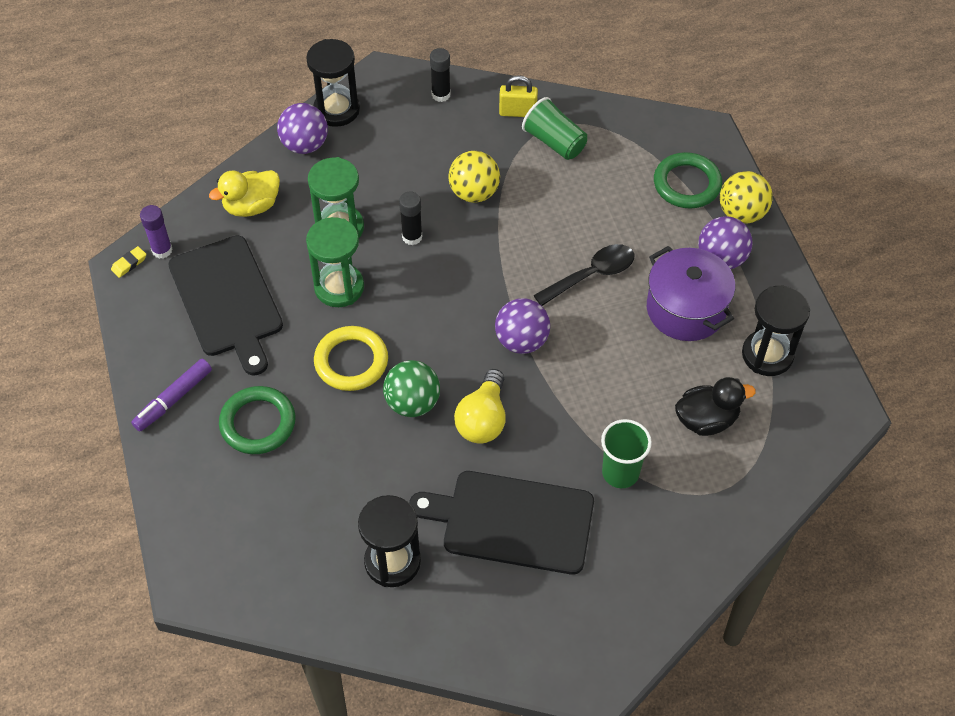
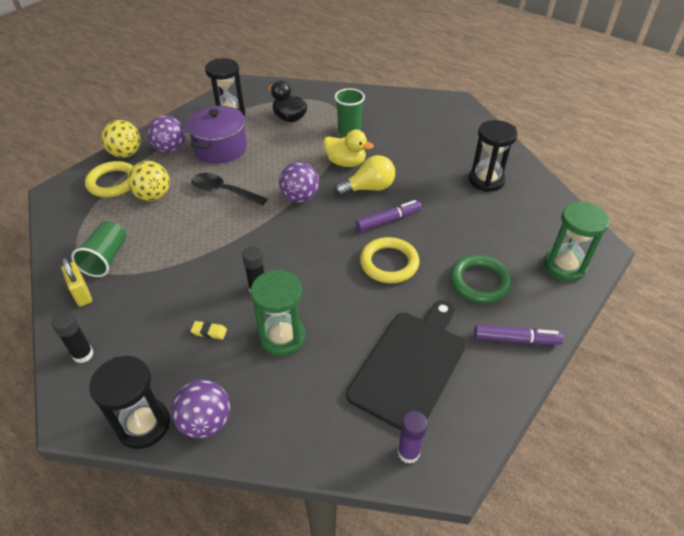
camera: 125 degrees left, 10 degrees down
yellow eraser [111,246,146,278] -> yellow eraser moved to [191,321,227,339]
yellow duck [209,170,280,217] -> yellow duck moved to [323,130,374,167]
green hourglass [306,217,364,307] -> green hourglass moved to [544,202,610,282]
green ball [383,360,440,417] -> purple marker [356,200,422,232]
black cutting board [409,471,594,575] -> none
yellow ball [448,151,500,203] -> yellow ball moved to [127,161,170,201]
green ring [654,152,722,208] -> yellow ring [85,161,133,198]

